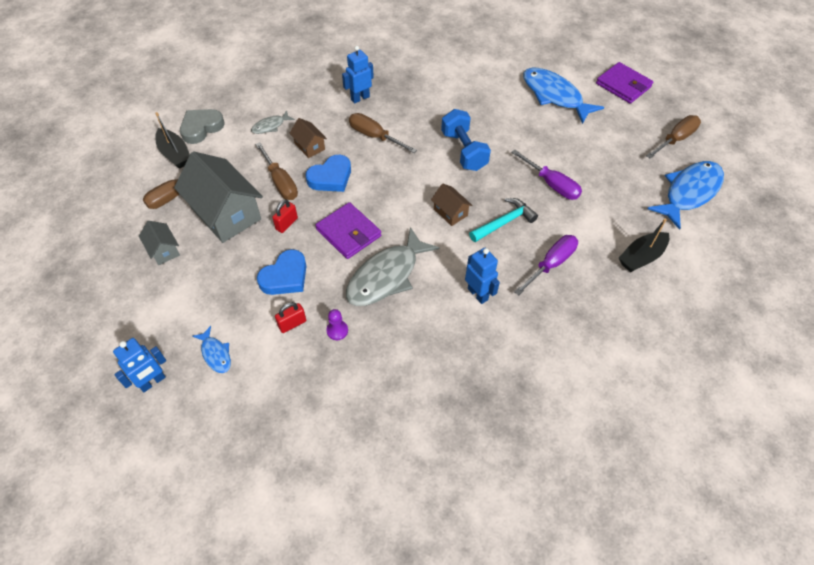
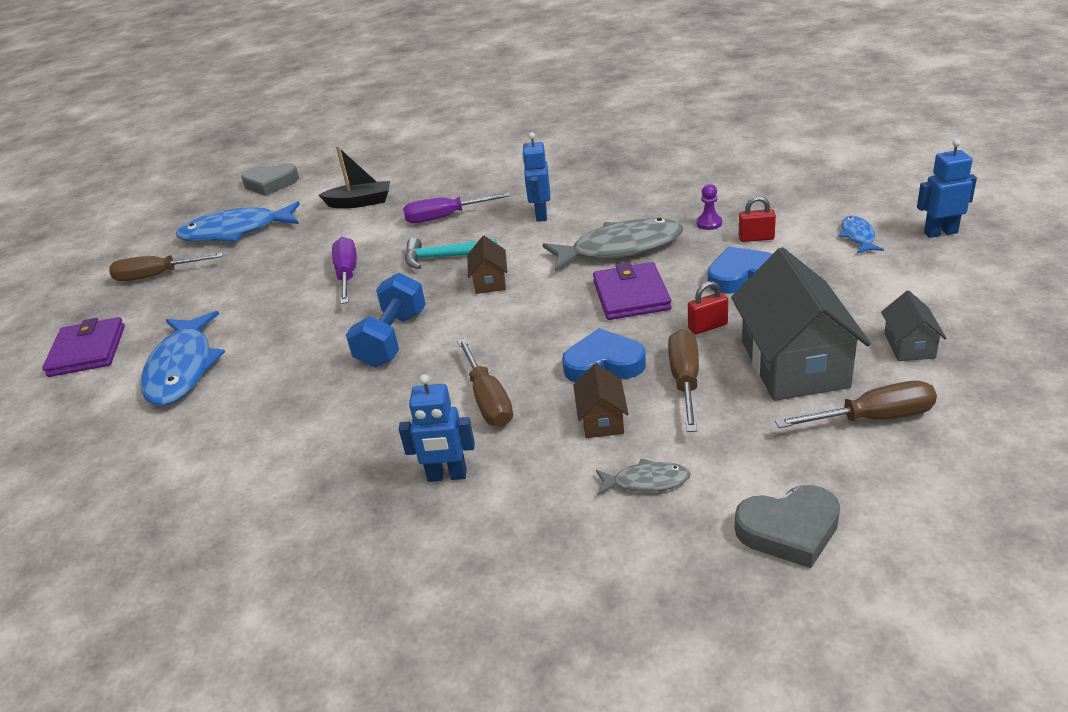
camera: 140 degrees left, 20 degrees down
black boat [155,112,190,169] -> none
none -> grey heart [241,163,299,196]

